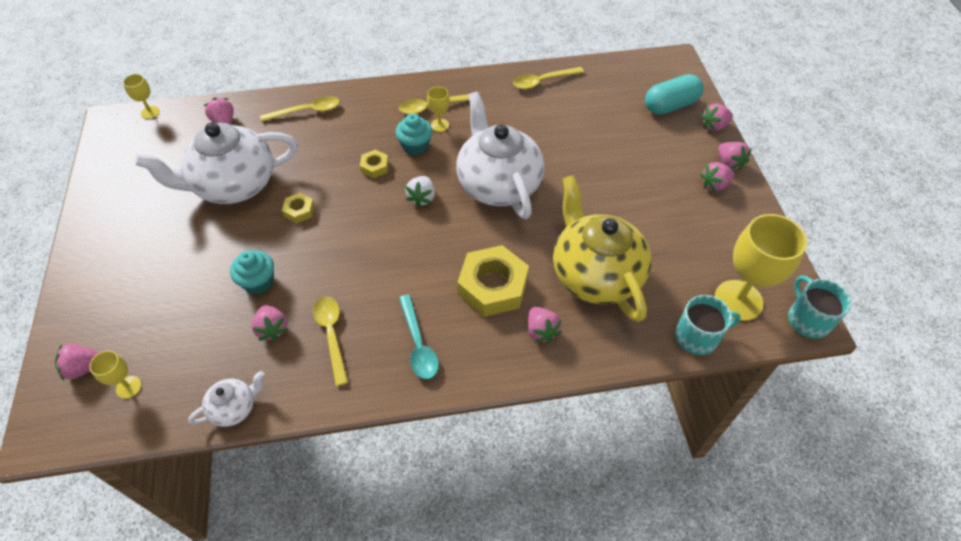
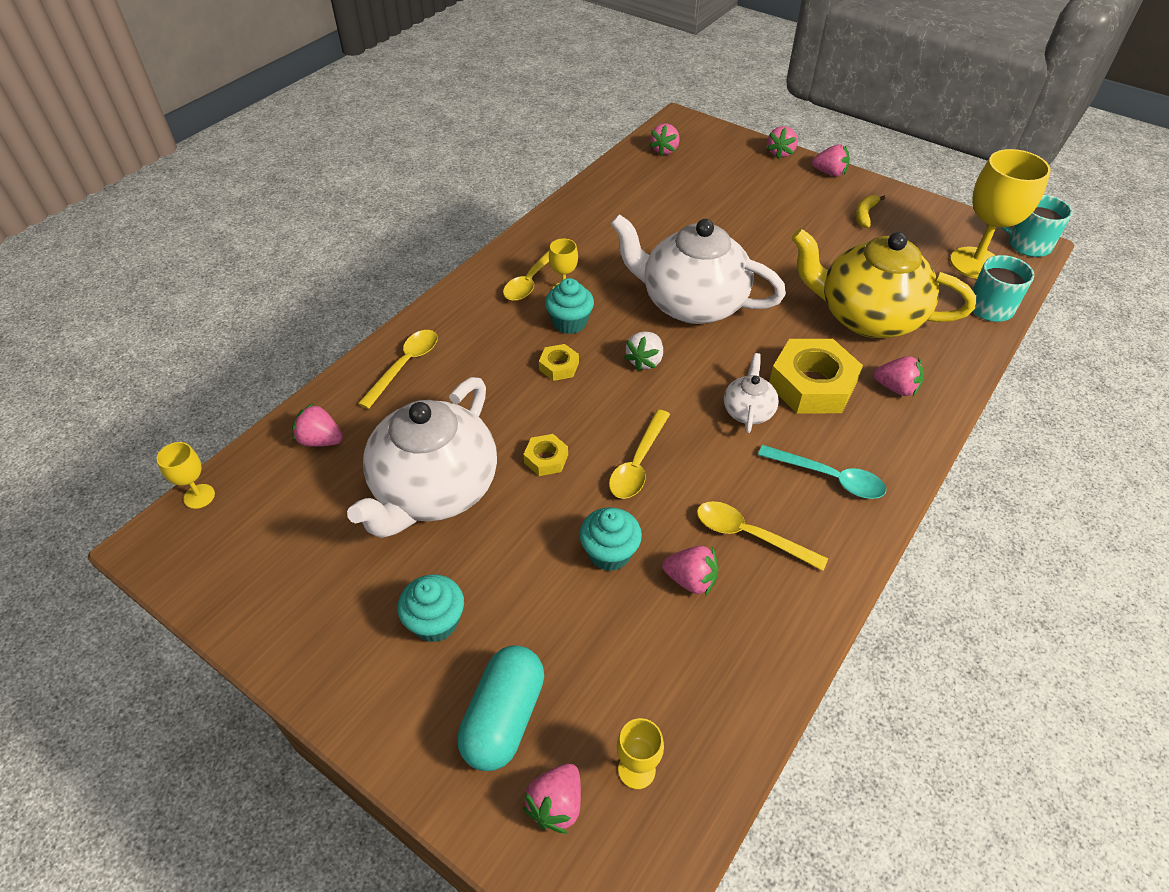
camera: 45 degrees left, 5 degrees down
white teapot [188,371,264,427] -> white teapot moved to [724,353,779,433]
white strawberry [405,176,435,207] -> white strawberry turned 60 degrees clockwise [624,332,663,371]
yellow spoon [513,67,584,89] -> yellow spoon moved to [609,410,670,499]
turquoise capsule [645,74,704,115] -> turquoise capsule moved to [457,645,544,771]
pink strawberry [700,162,734,192] -> pink strawberry moved to [650,124,679,156]
none -> turquoise cupcake [398,574,464,642]
none -> yellow banana [856,195,886,228]

